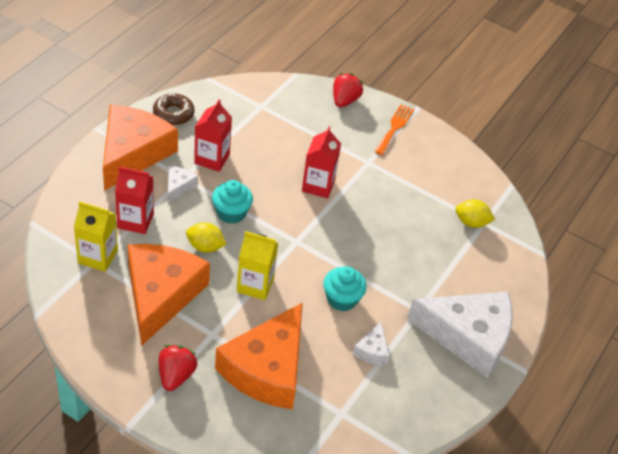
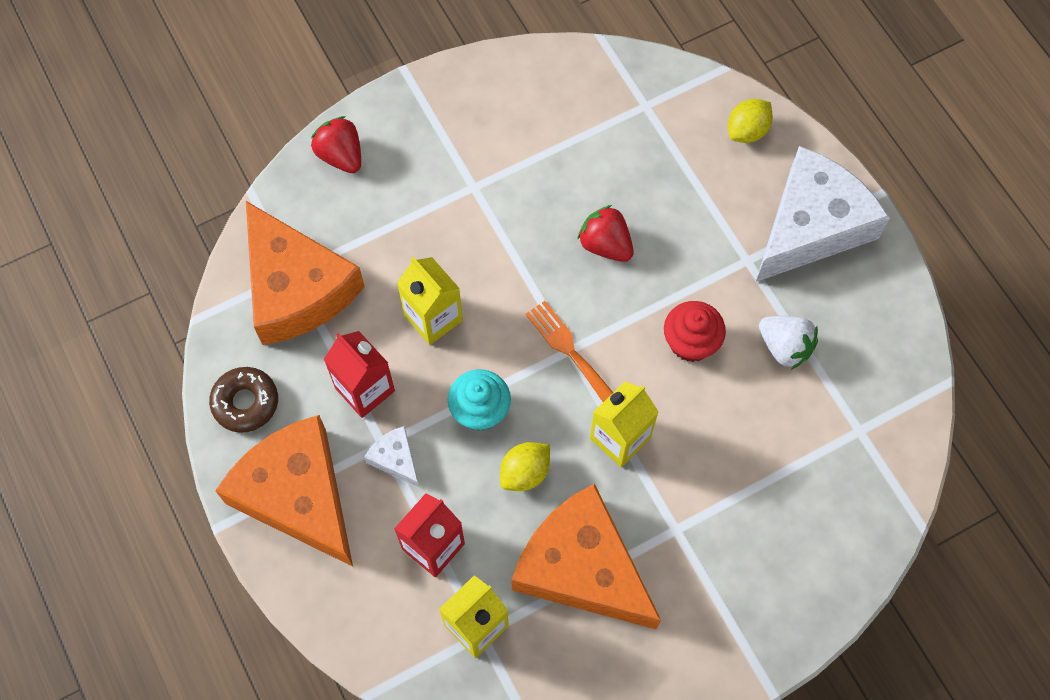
camera: 55 degrees left, 20 degrees up
red strawberry [158,345,197,391] -> red strawberry moved to [577,205,634,262]
orange cheese [215,302,303,410] -> orange cheese moved to [246,201,365,345]
red carton [302,126,341,198] -> none
turquoise cupcake [323,266,367,311] -> red cupcake [664,301,726,362]
white cheese [353,322,390,365] -> white strawberry [759,316,818,370]
orange fork [374,104,414,155] -> orange fork moved to [526,301,613,402]
yellow lemon [455,199,495,228] -> yellow lemon moved to [728,99,773,143]
none -> yellow carton [397,257,463,345]

